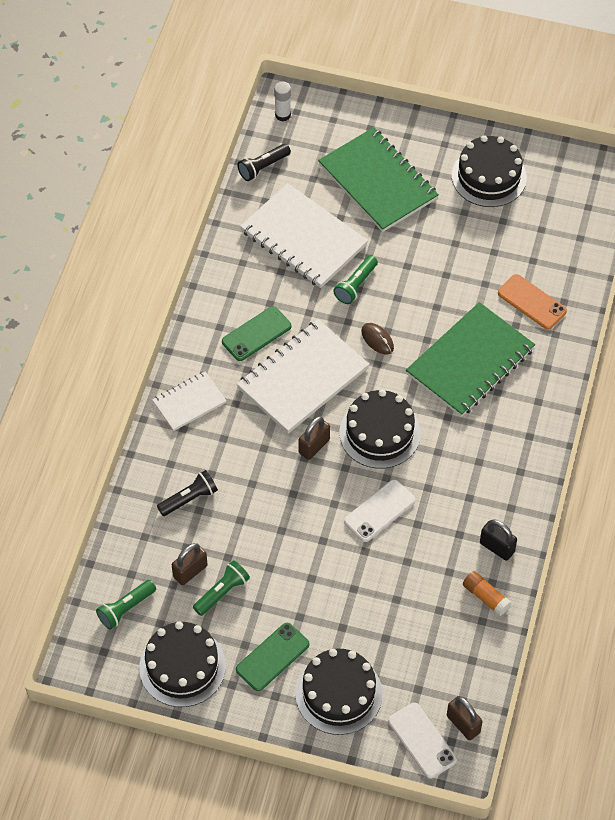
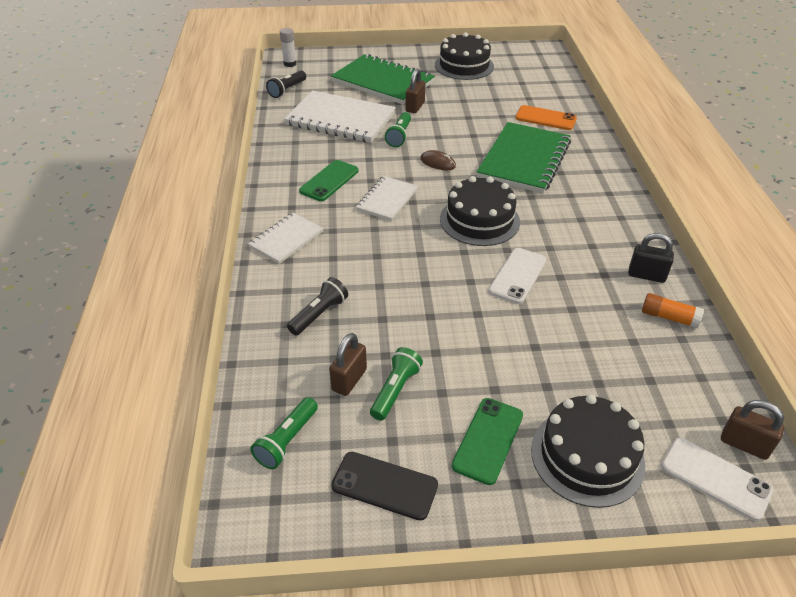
camera: 20 degrees left, 15 degrees down
black cake [139,621,226,707] -> black phone [331,452,438,521]
white notebook [237,319,370,434] -> white notebook [356,176,418,221], size x0.55
brown padlock [298,416,330,460] -> brown padlock moved to [406,69,425,113]

